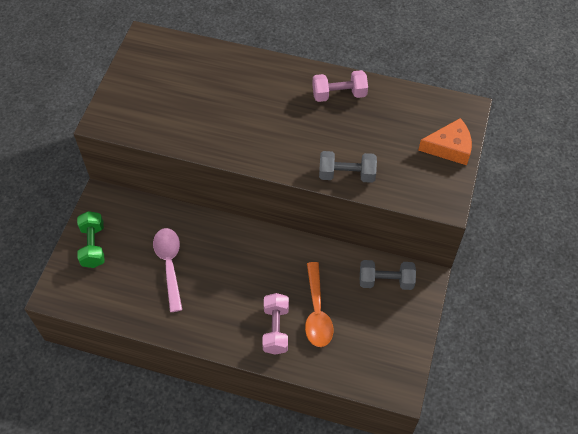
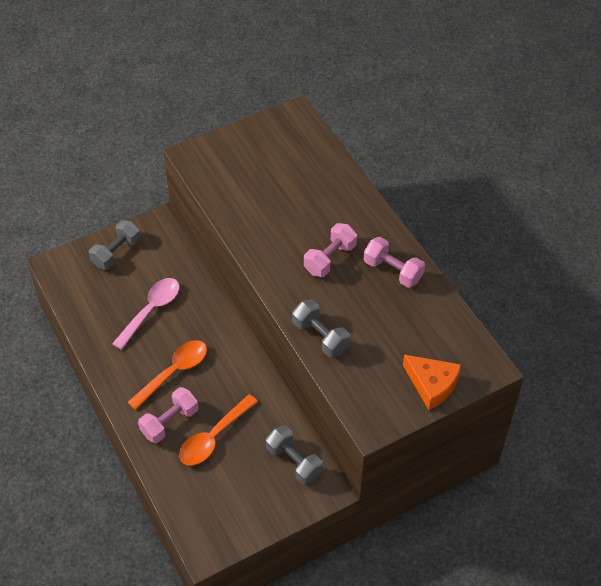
camera: 45 degrees right, 5 degrees down
green dumbbell [77,211,104,268] -> grey dumbbell [89,220,141,270]
none -> orange spoon [128,340,207,410]
none -> pink dumbbell [304,223,357,277]

